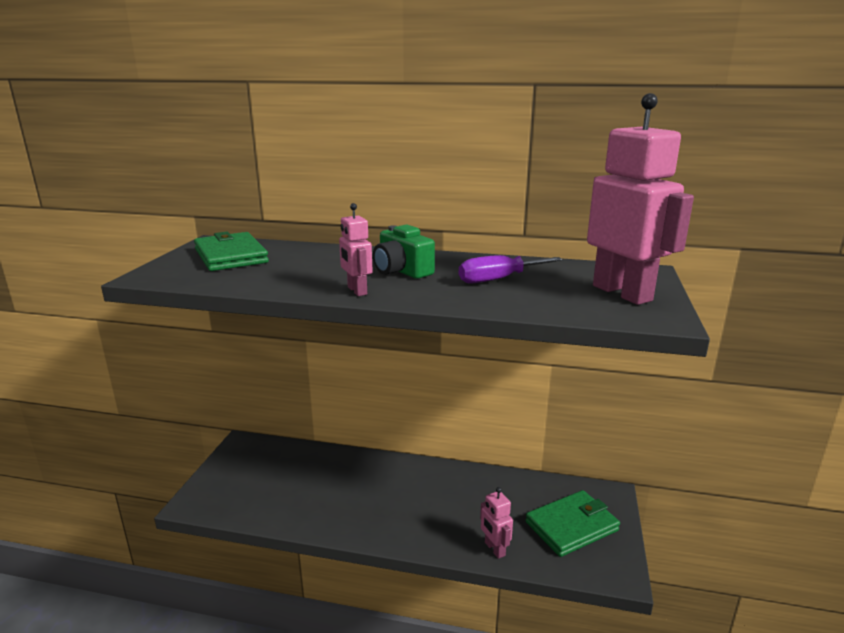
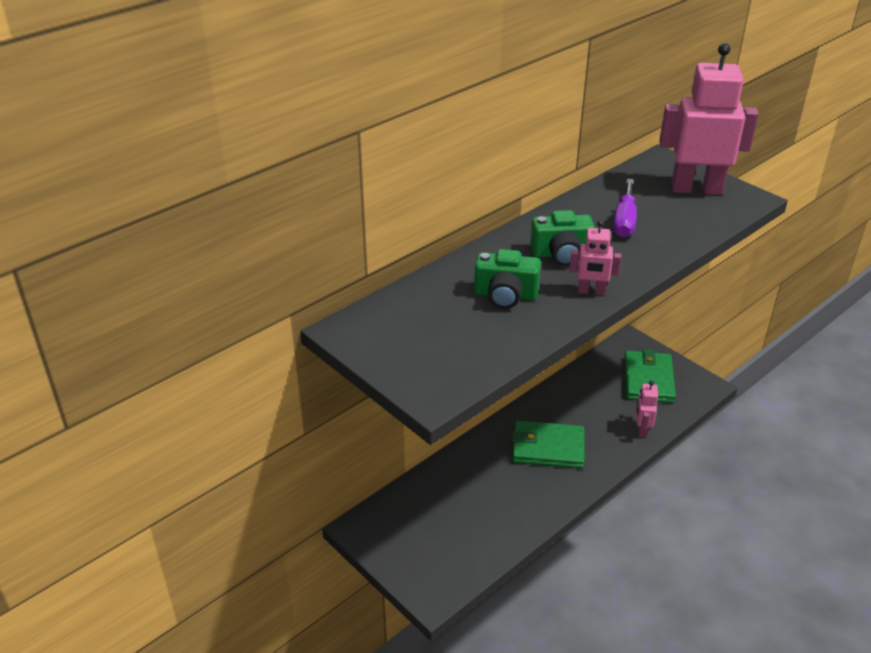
camera: 55 degrees left, 15 degrees up
green wallet [194,232,269,271] -> green wallet moved to [512,420,584,469]
pink robot [480,487,513,559] -> pink robot turned 90 degrees clockwise [636,380,658,438]
none -> green camera [474,249,541,309]

